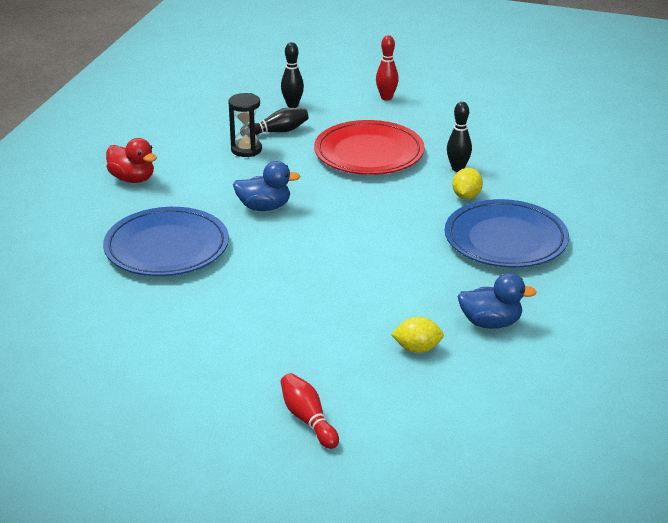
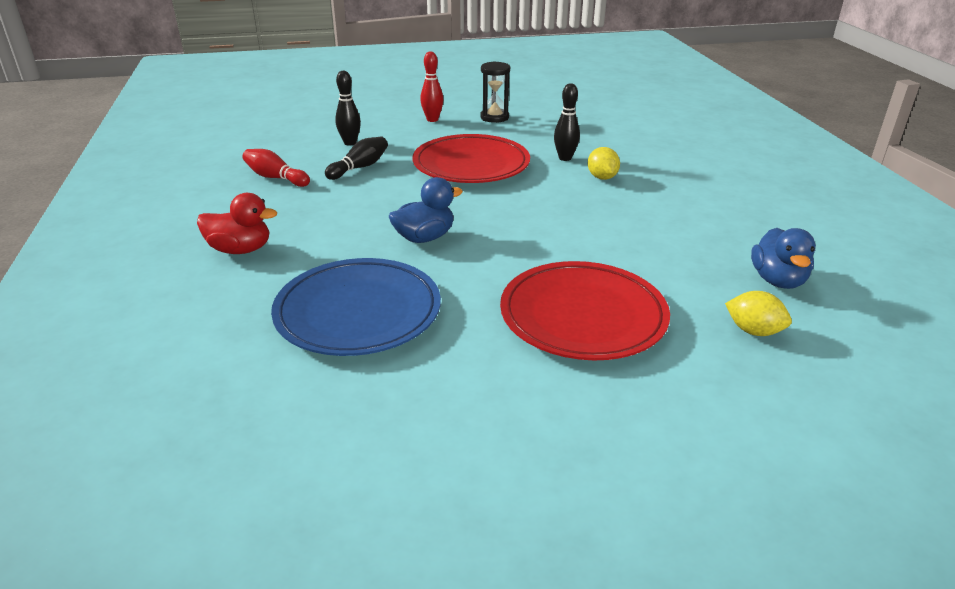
camera: 30 degrees left, 0 degrees up
black hourglass [228,93,262,157] -> black hourglass moved to [480,61,510,123]
red bowling pin [281,373,339,449] -> red bowling pin moved to [242,149,310,187]
yellow lemon [391,317,444,353] -> yellow lemon turned 60 degrees clockwise [725,291,792,336]
blue plate [445,199,569,268] -> none
blue duck [457,273,537,329] -> blue duck turned 120 degrees clockwise [751,228,816,289]
none -> red plate [500,261,670,360]

